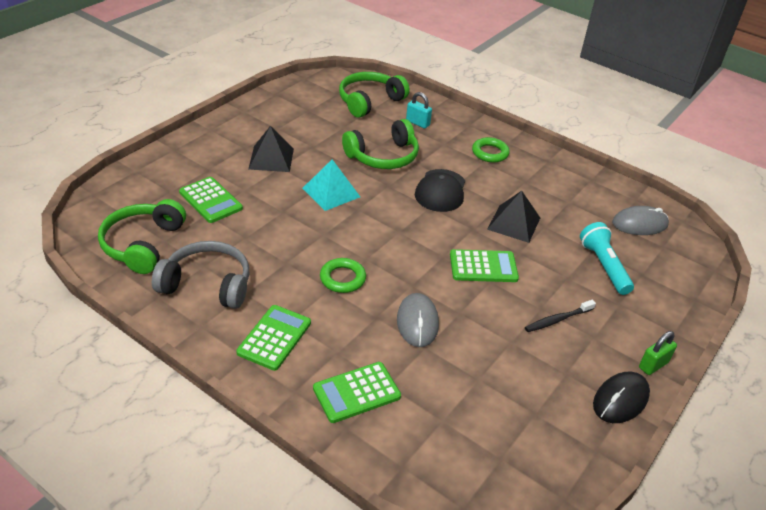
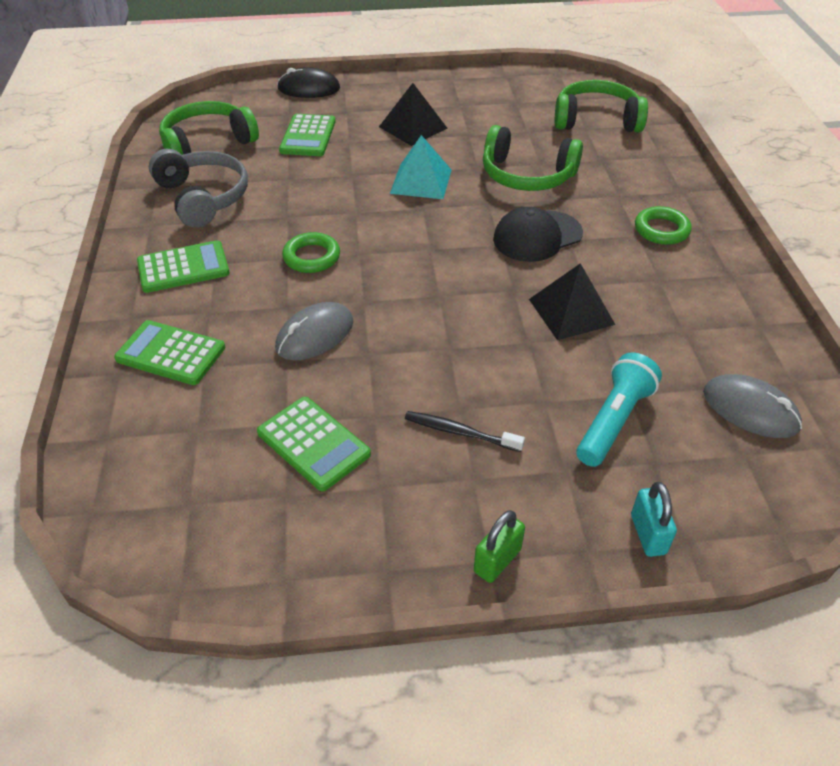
camera: 50 degrees right, 5 degrees up
turquoise padlock [406,92,432,128] -> turquoise padlock moved to [631,482,677,557]
green calculator [450,249,519,282] -> green calculator moved to [257,397,371,492]
black mouse [593,372,650,423] -> black mouse moved to [277,67,340,98]
green padlock [639,331,677,375] -> green padlock turned 60 degrees counterclockwise [474,510,525,583]

